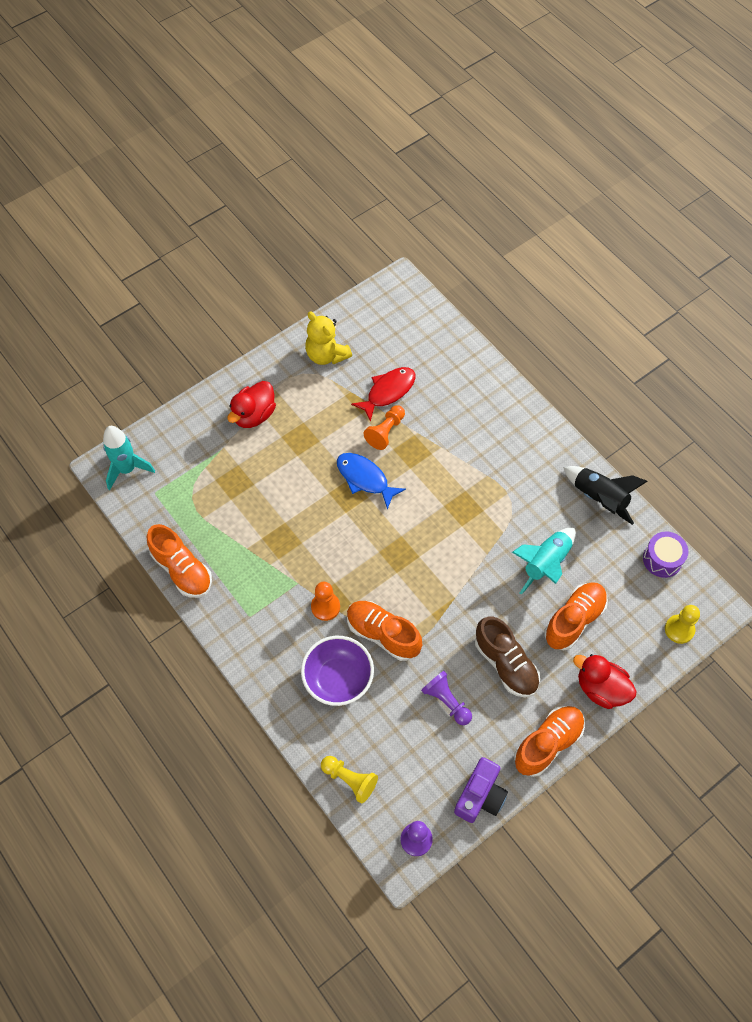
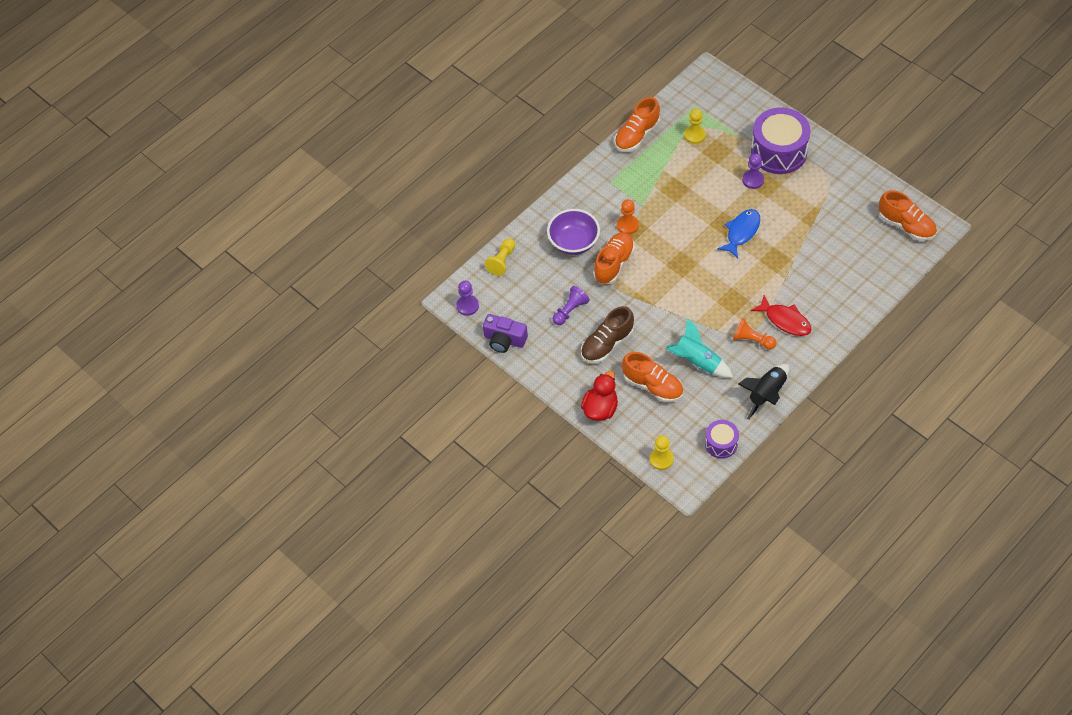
camera: 85 degrees right, 5 degrees down
turquoise rocket [103,426,155,490] -> none
red duck [228,381,276,428] -> purple drum [751,107,811,174]
yellow teddy bear [305,311,352,365] -> none
red fish [351,367,415,422] -> red fish moved to [751,295,812,336]
orange pawn [364,405,405,450] -> orange pawn moved to [733,318,776,350]
orange shoe [514,706,585,777] -> orange shoe moved to [879,190,937,241]
none -> yellow pawn [684,109,706,144]
none -> purple pawn [742,154,764,189]

